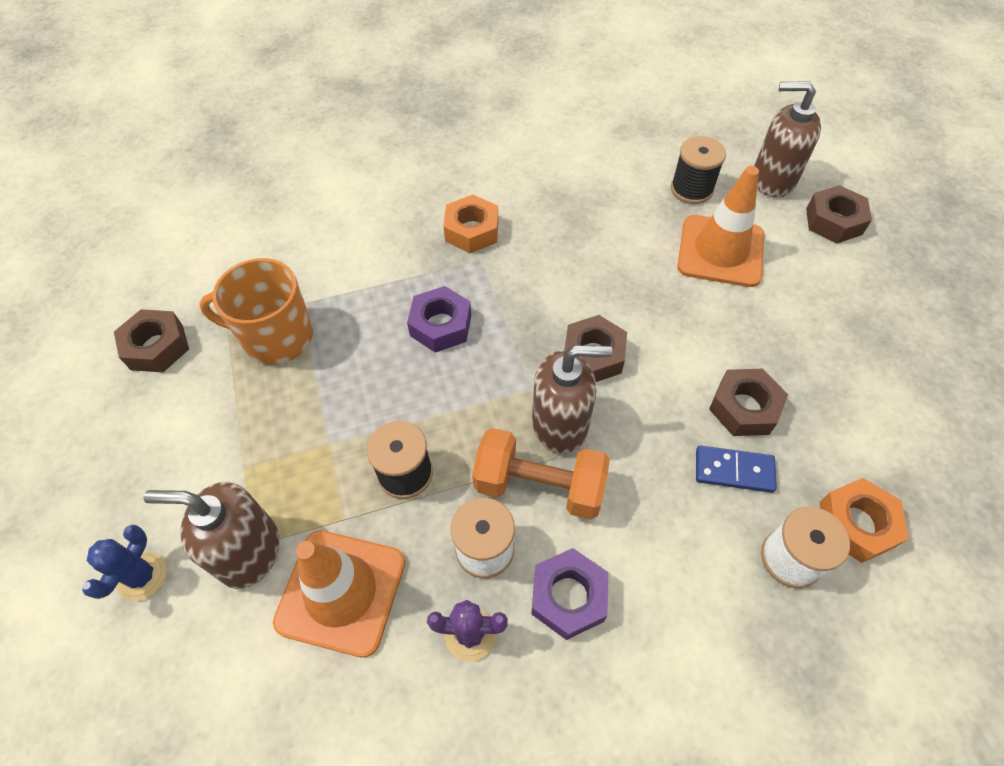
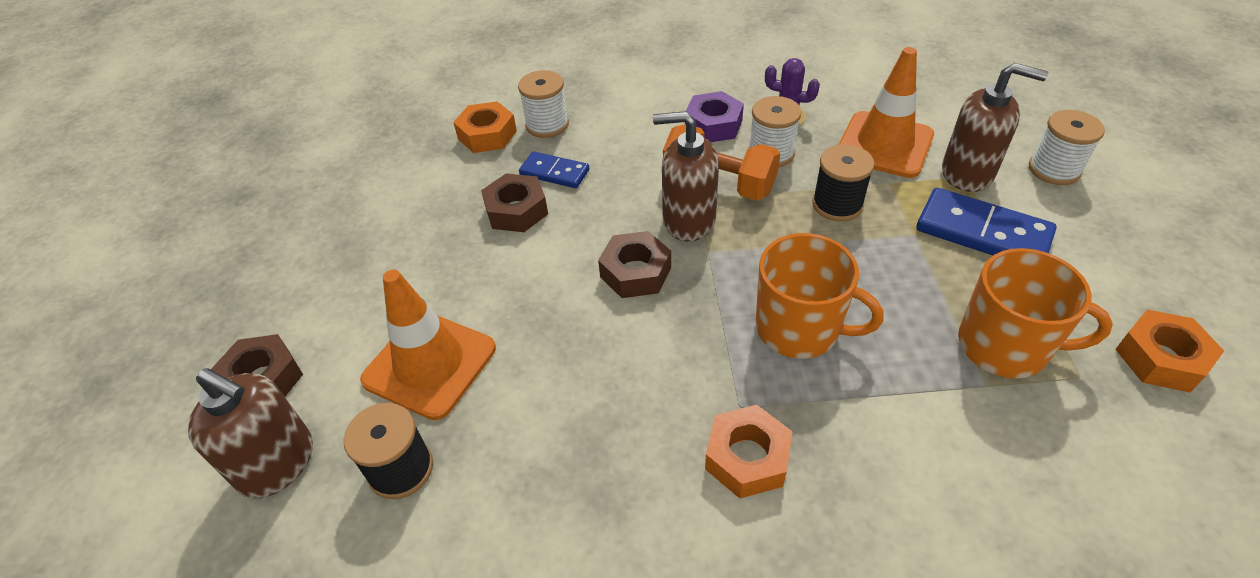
camera: 165 degrees left, 10 degrees down
blue cactus [82,524,167,601] -> white spool [1029,110,1105,185]
brown nut [114,309,189,372] -> orange nut [1115,310,1224,393]
purple nut [407,286,471,353] -> orange mug [756,233,884,359]
none -> blue domino [916,188,1057,255]

